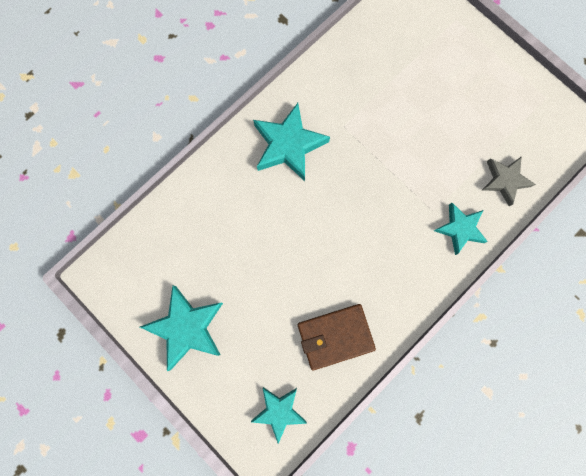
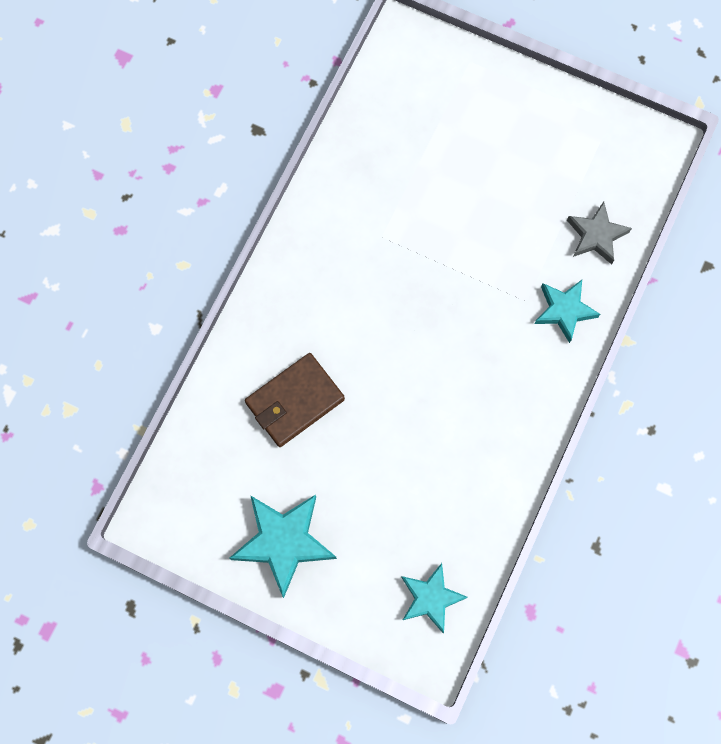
camera: 20 degrees left, 5 degrees down
turquoise star [253,103,330,181] -> none
brown wallet [298,304,376,371] -> brown wallet moved to [245,353,345,447]

